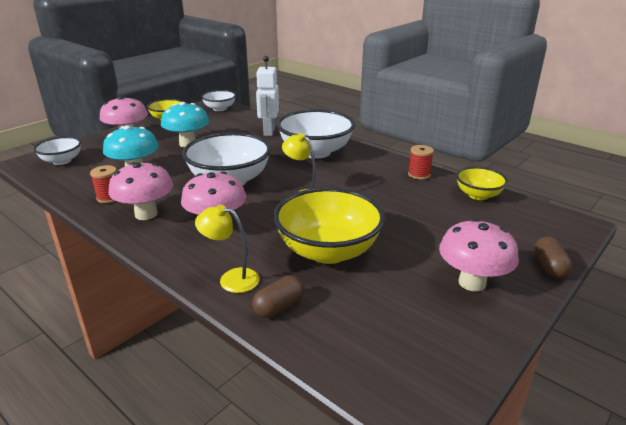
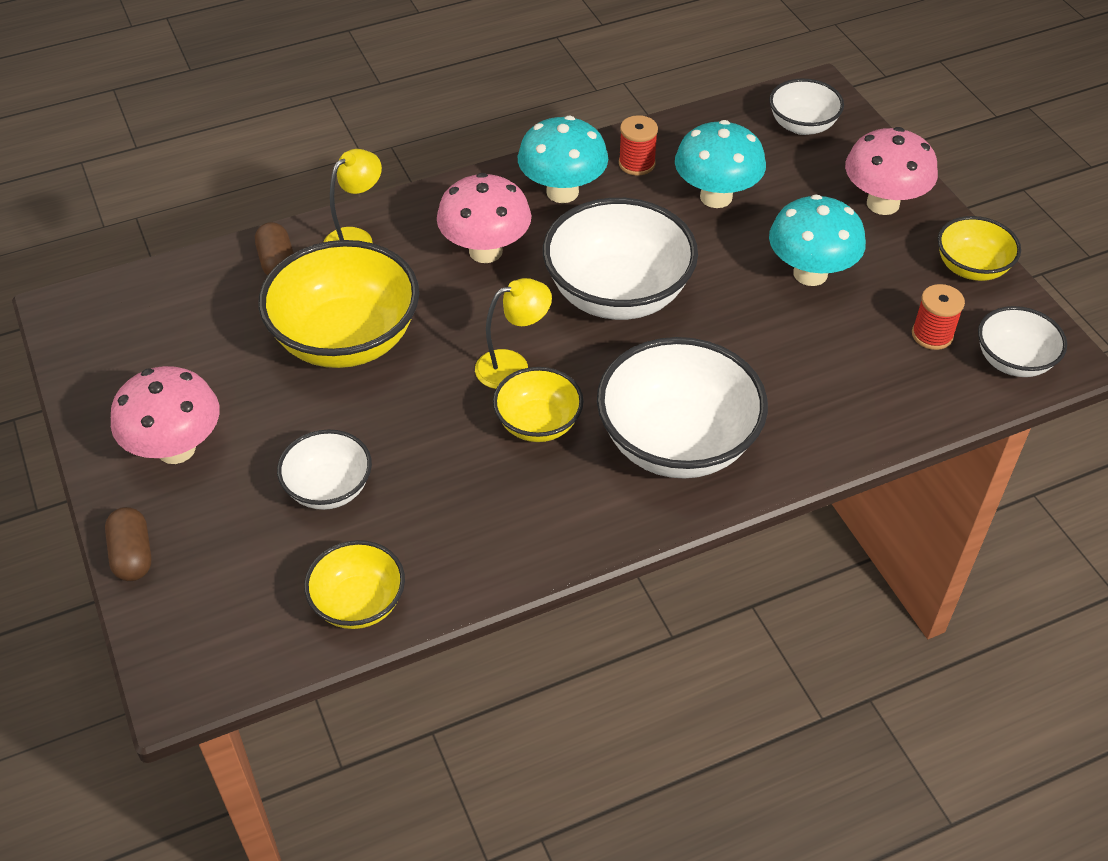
camera: 115 degrees right, 20 degrees up
pink mushroom [108,162,173,220] -> turquoise mushroom [518,116,608,203]
white robot [256,56,279,136] -> none
red spool [408,145,434,180] -> red spool moved to [912,284,965,350]
brown capsule [534,236,572,278] -> brown capsule turned 45 degrees clockwise [105,507,152,581]
none -> white bowl [277,429,372,510]
none -> yellow bowl [493,367,584,442]

